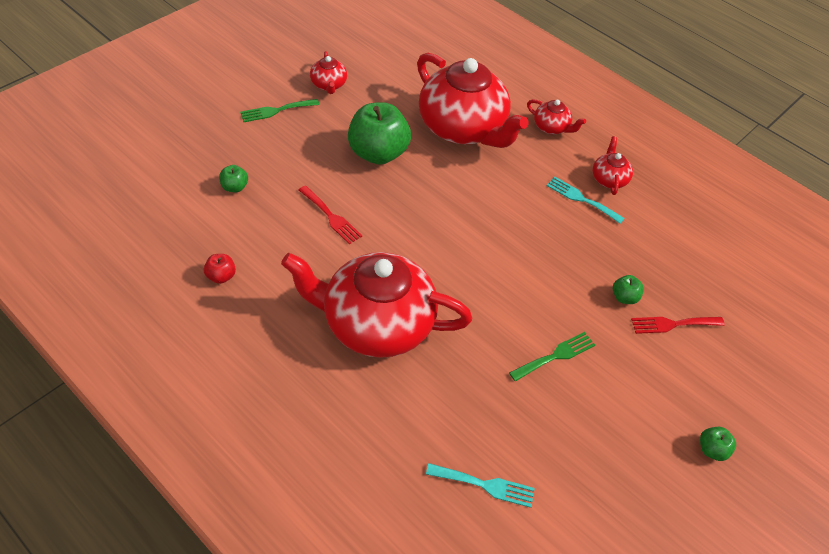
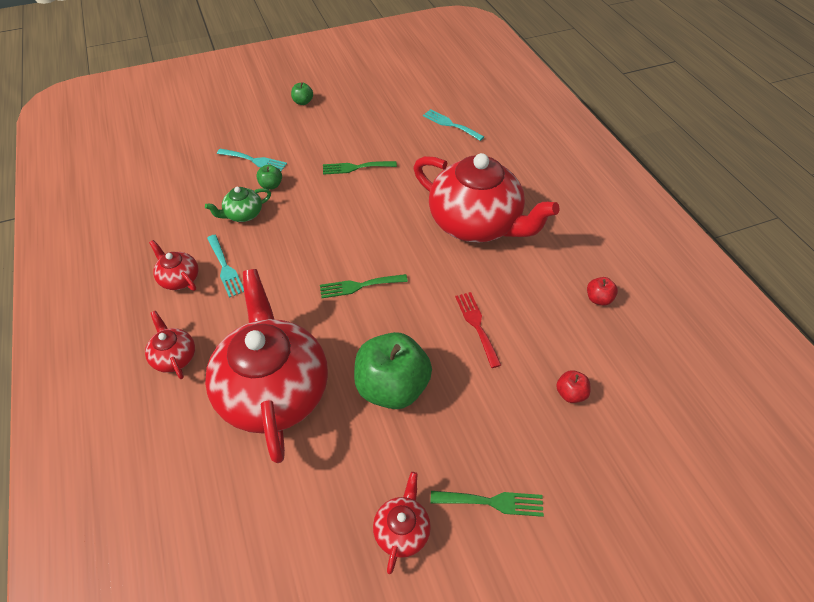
camera: 150 degrees left, 0 degrees up
green apple [219,165,248,192] -> red apple [556,370,591,403]
red teapot [592,136,633,195] -> red teapot turned 105 degrees clockwise [149,240,198,291]
red fork [631,317,725,334] -> turquoise fork [217,149,287,172]
none -> green teapot [205,187,271,222]
none -> green fork [320,274,408,298]

